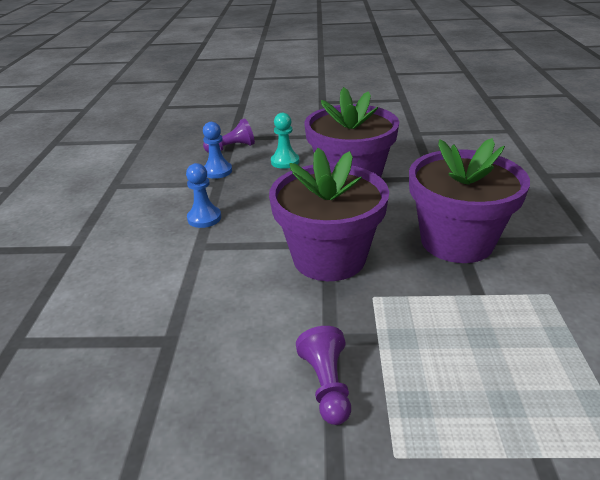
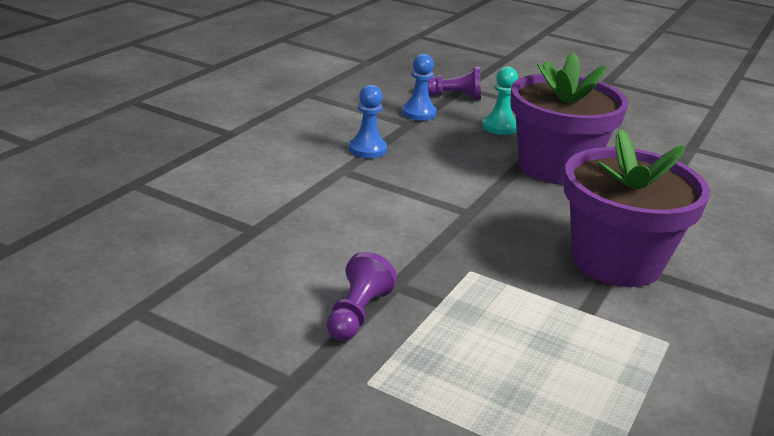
camera: 25 degrees right, 5 degrees down
purple flower pot [269,148,389,281] -> none

